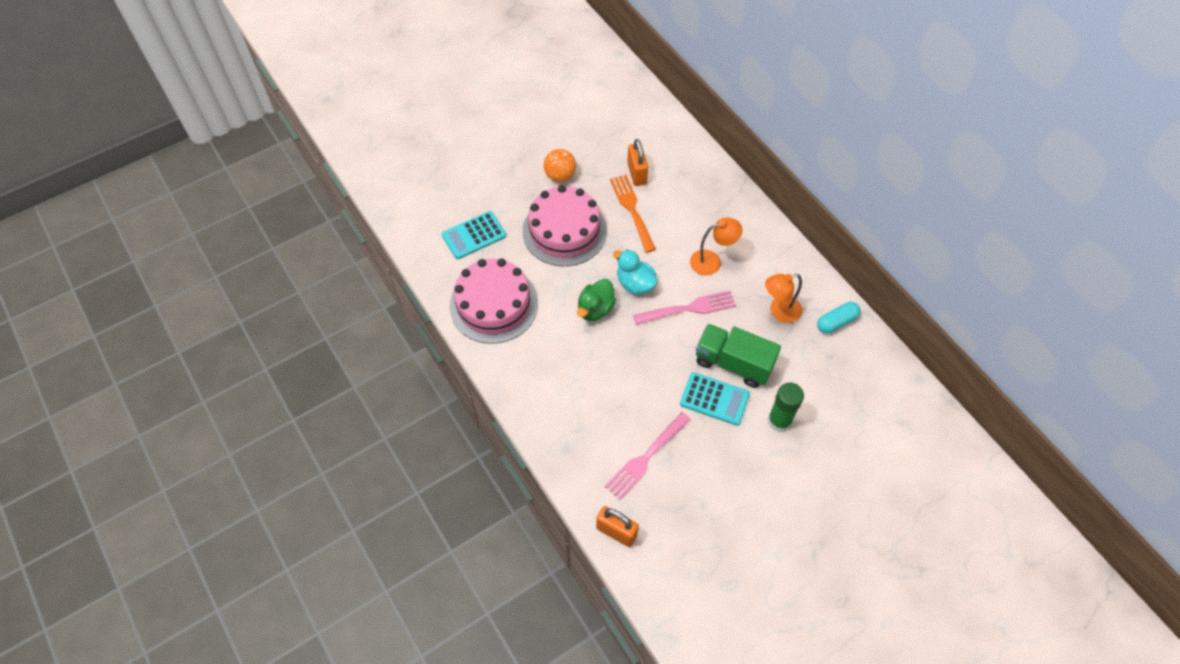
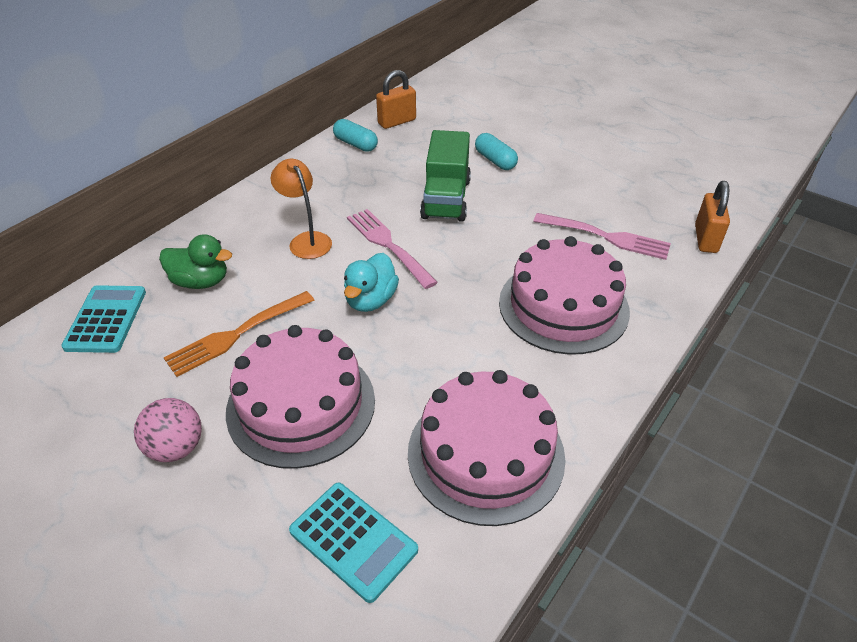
camera: 110 degrees left, 15 degrees down
orange ball [544,149,576,182] -> pink ball [134,398,202,462]
green duck [577,279,616,321] -> green duck moved to [159,234,232,289]
orange padlock [627,139,648,186] -> orange padlock moved to [376,70,416,129]
turquoise calculator [680,372,750,426] -> turquoise calculator moved to [61,285,146,353]
orange lamp [765,274,802,323] -> none
green glue stick [768,383,804,432] -> turquoise capsule [475,133,518,170]
none -> pink cake [499,236,630,355]

